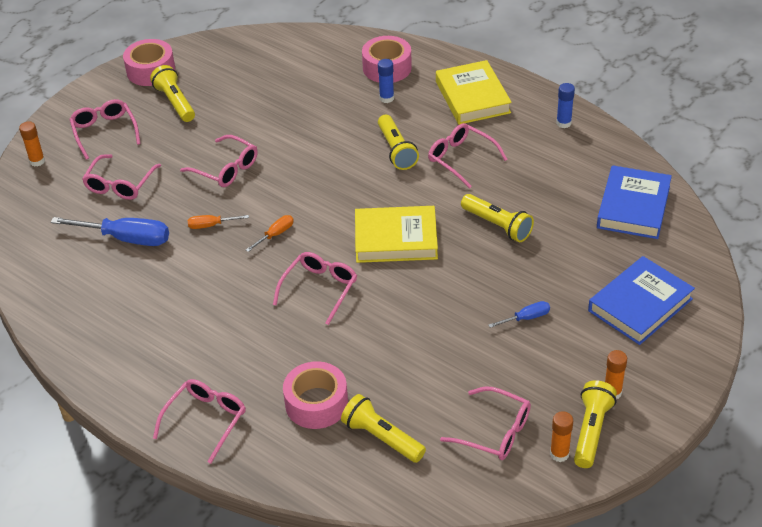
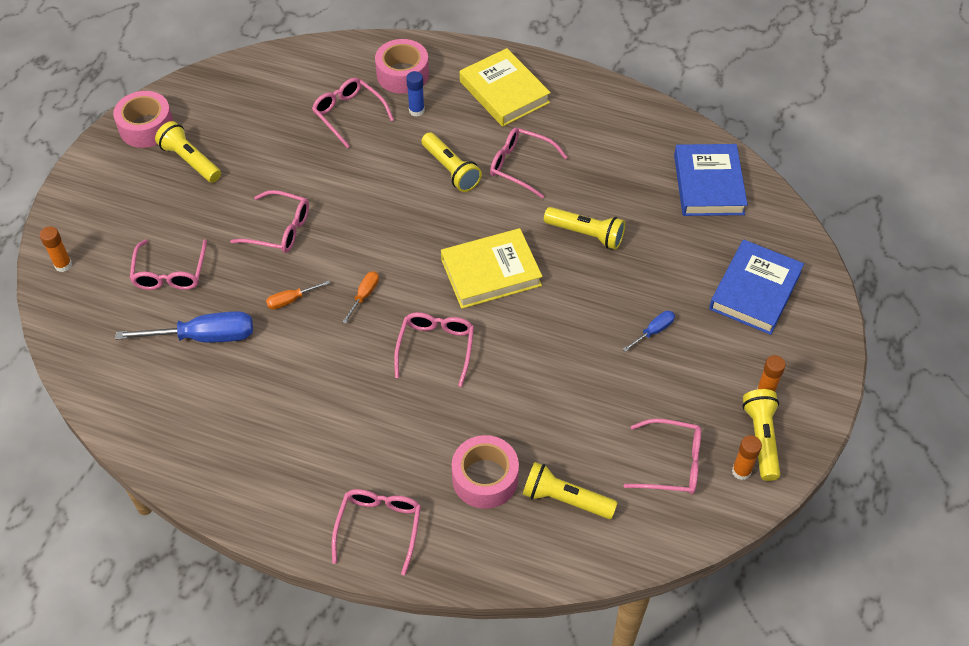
camera: 20 degrees left, 10 degrees up
pink glasses [69,99,141,160] -> pink glasses moved to [312,78,394,149]
blue glue stick [556,83,575,128] -> none

